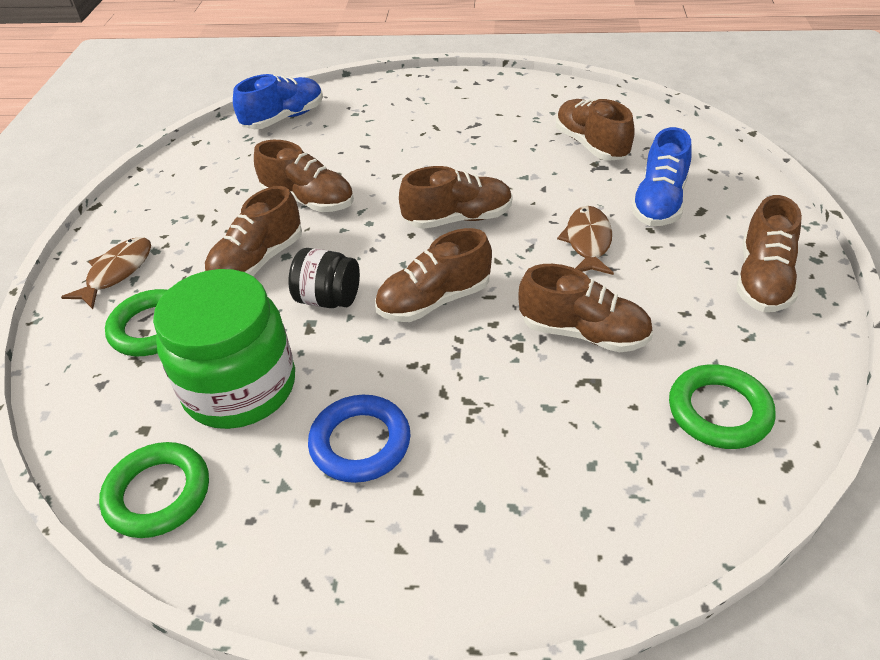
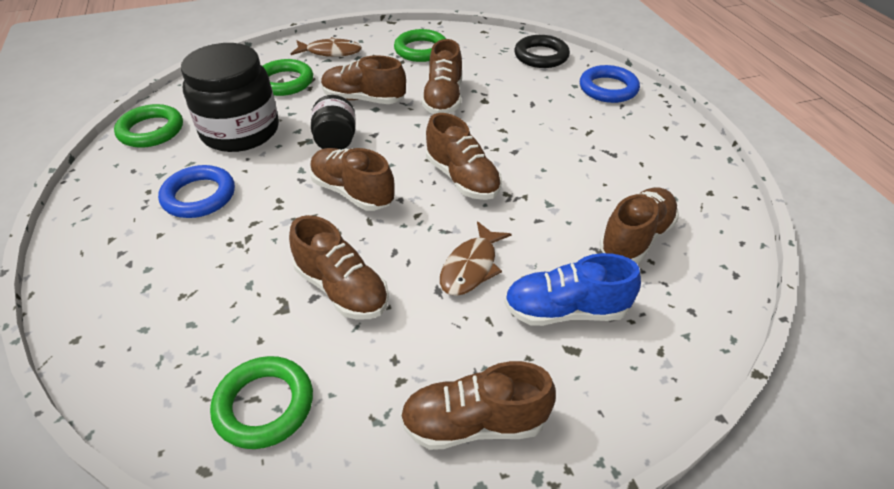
camera: 65 degrees right, 0 degrees up
green jar [153,269,295,429] -> black jar [181,43,279,152]
blue shoe [233,74,323,129] -> black ring [514,35,570,68]
brown shoe [518,264,653,352] -> brown shoe turned 45 degrees counterclockwise [289,215,389,320]
brown fish [557,206,614,275] -> brown fish turned 135 degrees clockwise [440,221,511,296]
none -> green ring [394,29,446,62]
none -> blue ring [580,65,640,103]

